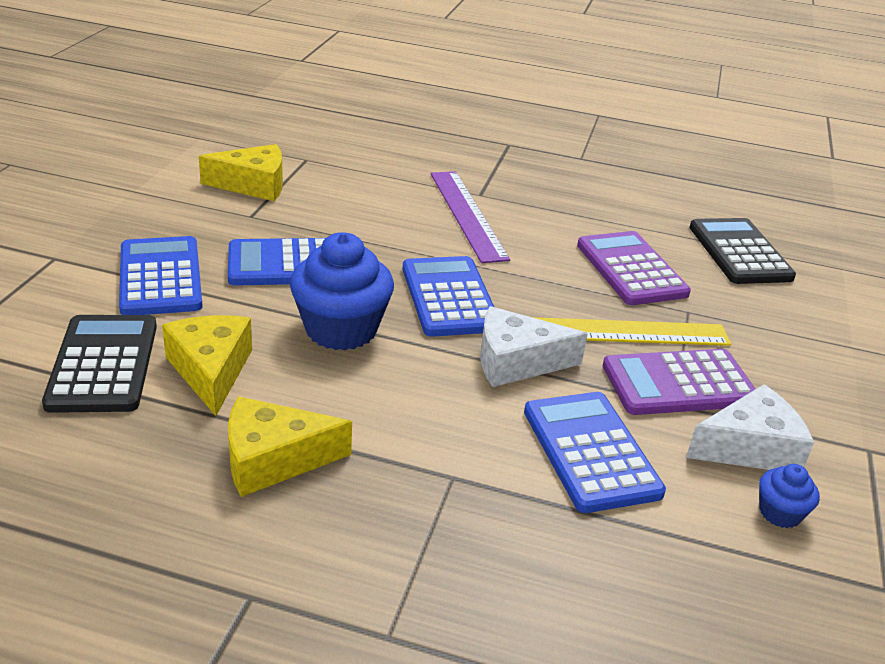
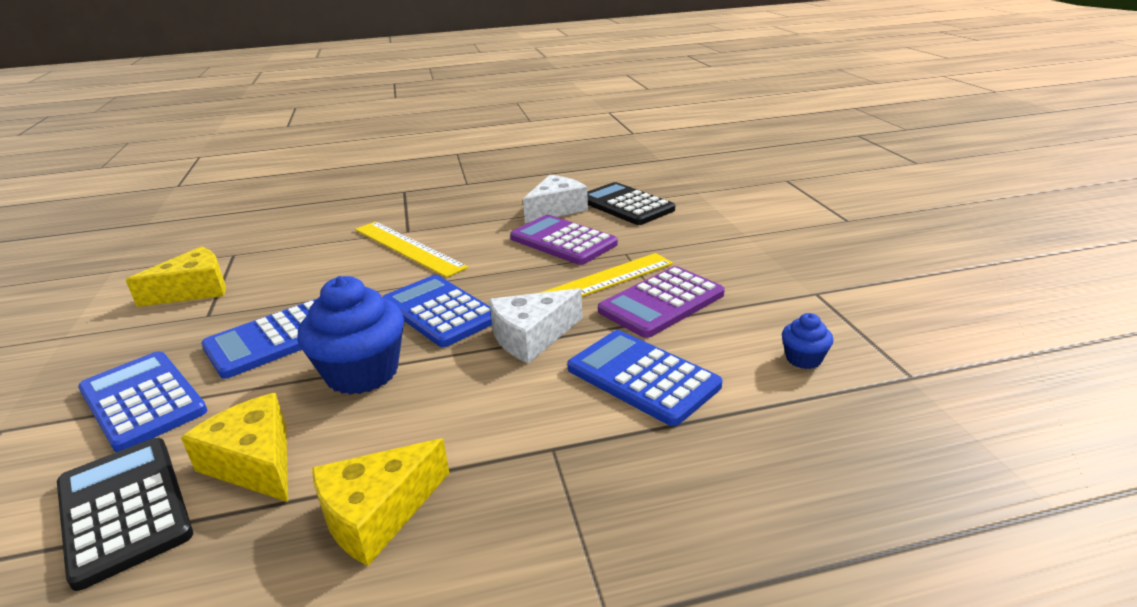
camera: 25 degrees left, 5 degrees down
purple ruler [431,171,510,263] -> yellow ruler [355,222,468,278]
white cheese [686,384,814,470] -> white cheese moved to [523,175,588,223]

